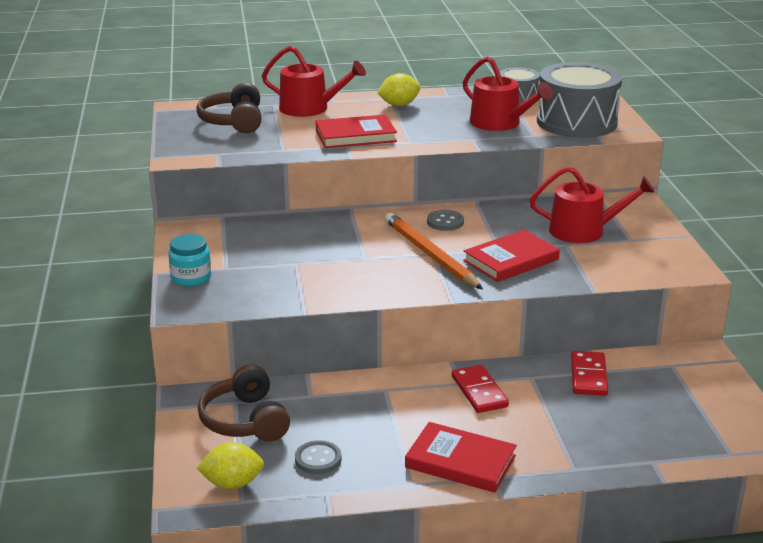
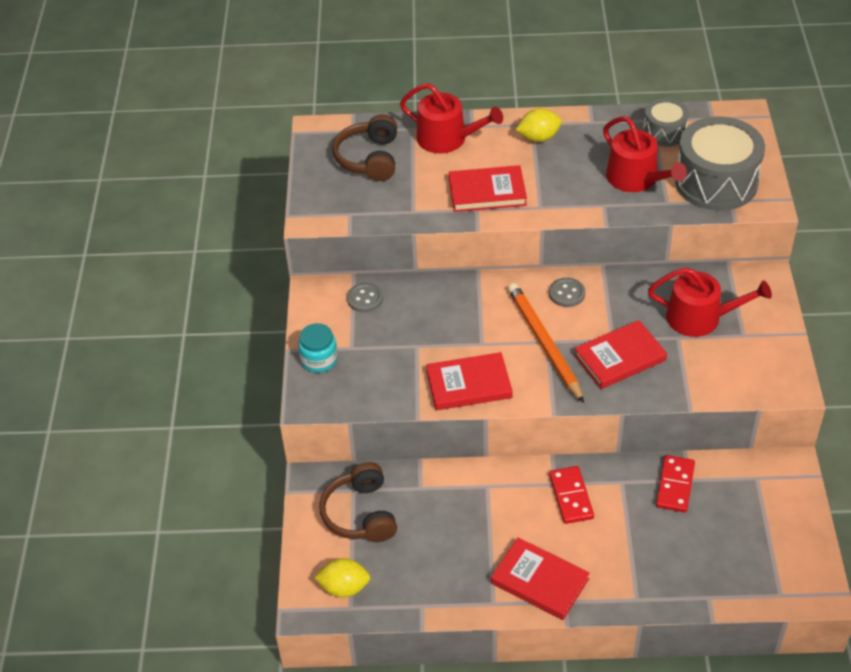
camera: 10 degrees right, 20 degrees up
grey button [295,440,342,474] -> grey button moved to [347,283,383,312]
none -> red book [426,352,512,410]

